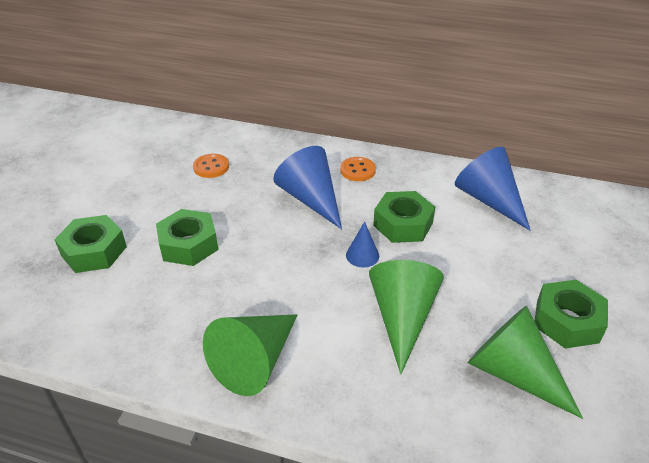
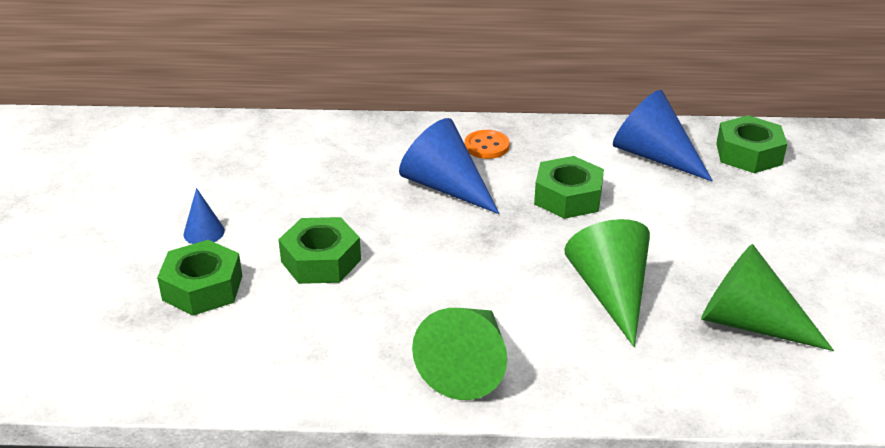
camera: 15 degrees left, 5 degrees down
orange button [193,154,229,178] -> none
blue cone [346,222,379,268] -> blue cone moved to [183,188,225,244]
green nut [535,280,608,349] -> green nut moved to [716,115,787,173]

